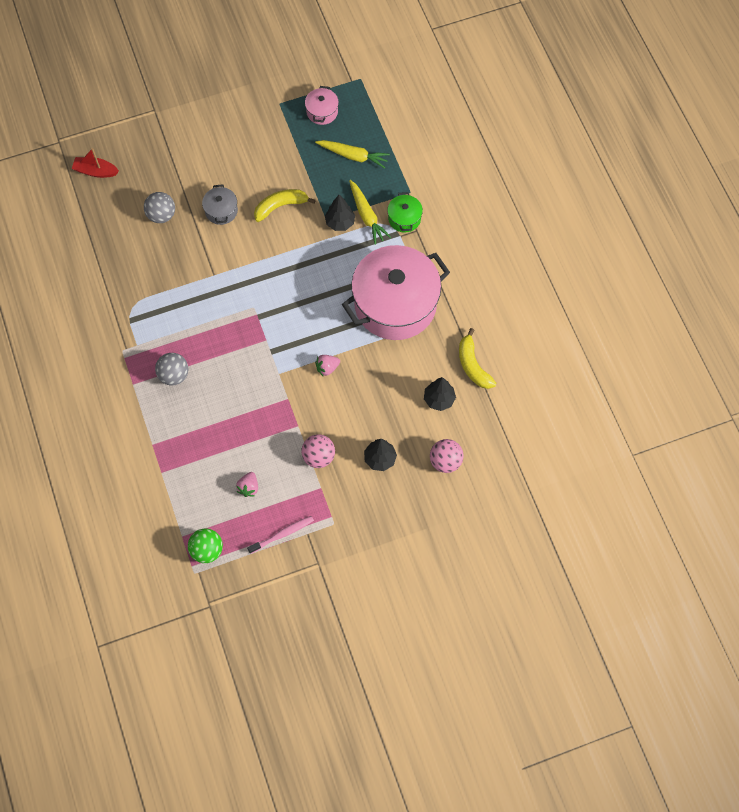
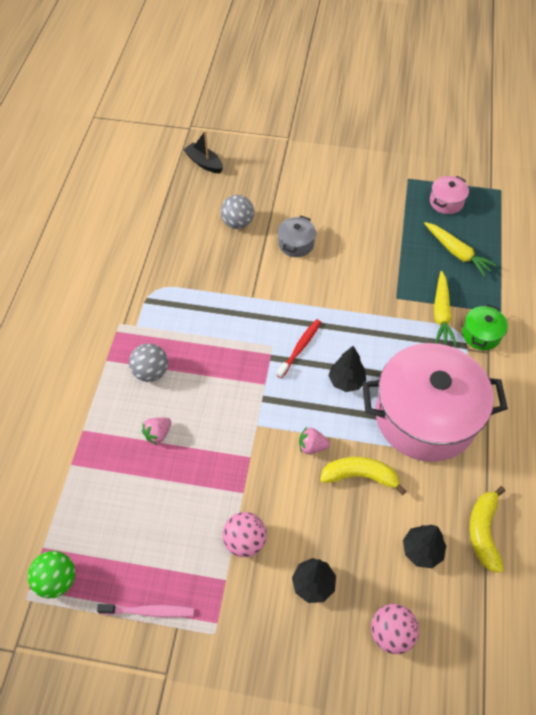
camera: 30 degrees right, 10 degrees down
red boat [72,148,119,178] -> black boat [183,131,223,173]
pink strawberry [236,472,258,497] -> pink strawberry moved to [142,417,171,445]
yellow banana [254,189,316,222] -> yellow banana moved to [320,457,407,495]
black tree [325,195,355,231] -> black tree moved to [328,346,366,392]
none -> red toothbrush [277,319,321,379]

